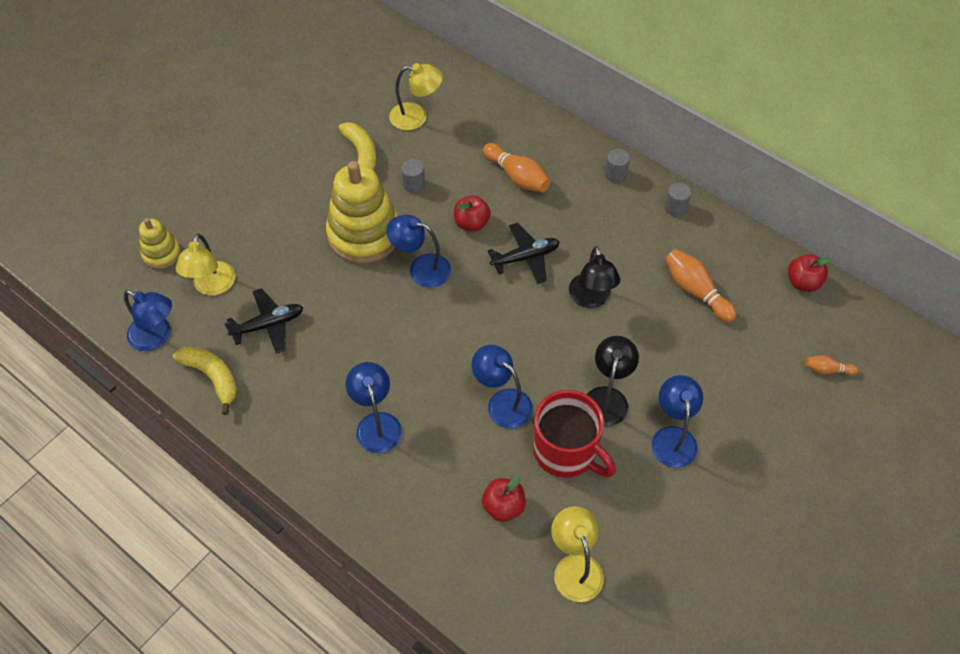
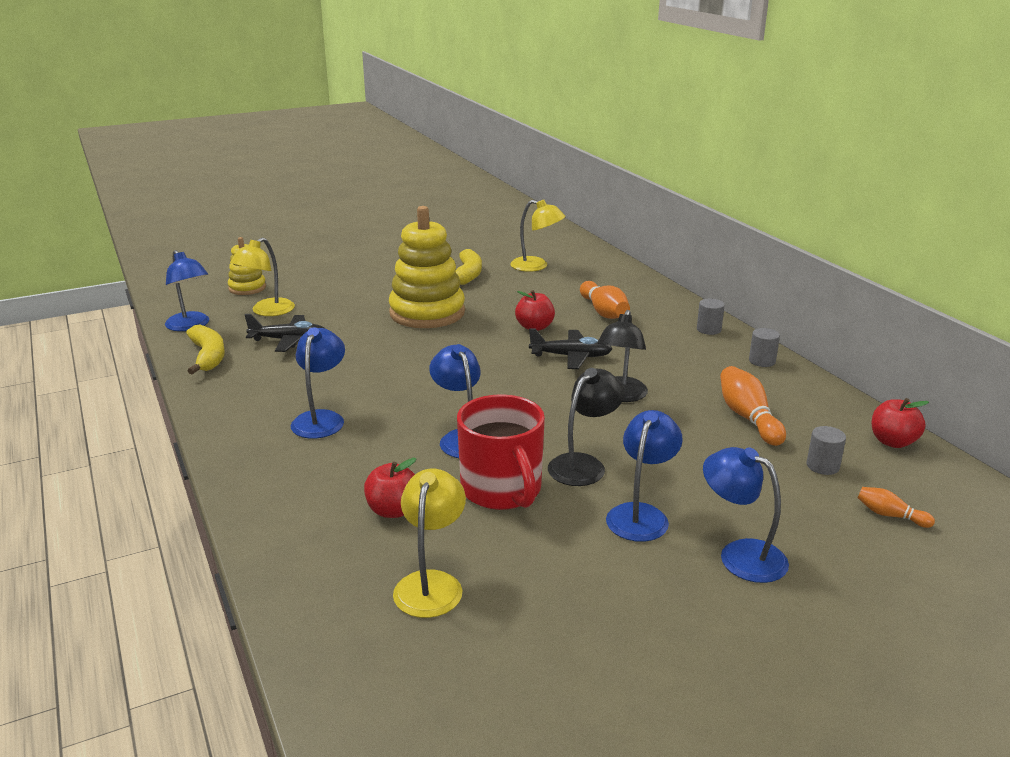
camera: 25 degrees right, 30 degrees down
blue lamp [386,214,451,288] -> blue lamp moved to [703,447,789,583]
grey cylinder [401,159,425,193] -> grey cylinder moved to [806,426,846,475]

